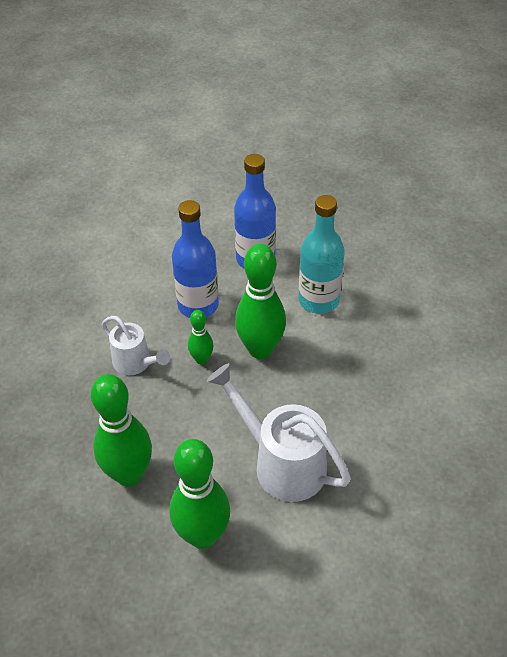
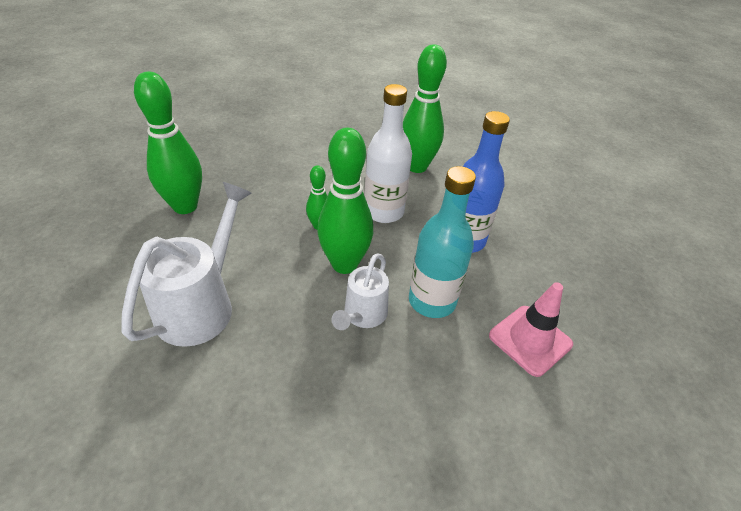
camera: 70 degrees right, 5 degrees down
white watering can [102,316,170,375] -> white watering can moved to [331,253,389,330]
green bowling pin [169,439,230,549] -> green bowling pin moved to [403,44,447,173]
blue bottle [172,200,219,318] -> white bottle [364,84,412,223]
none -> pink traffic cone [489,282,573,377]

